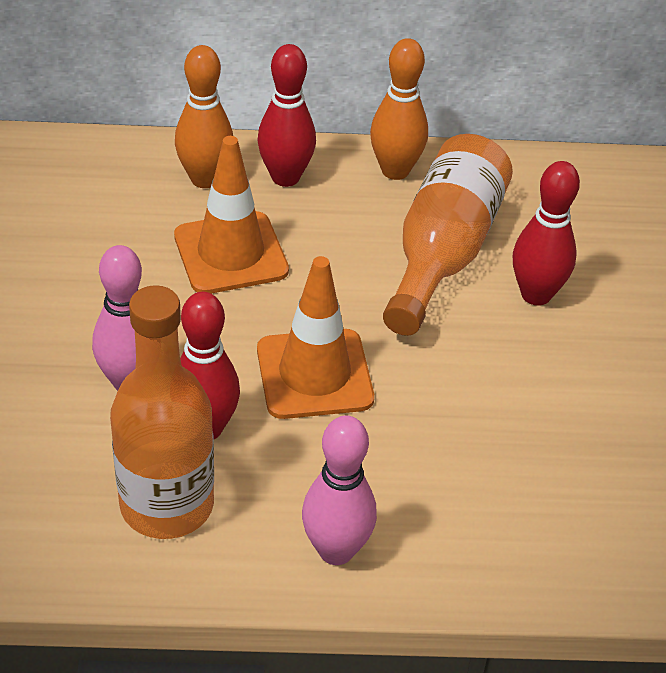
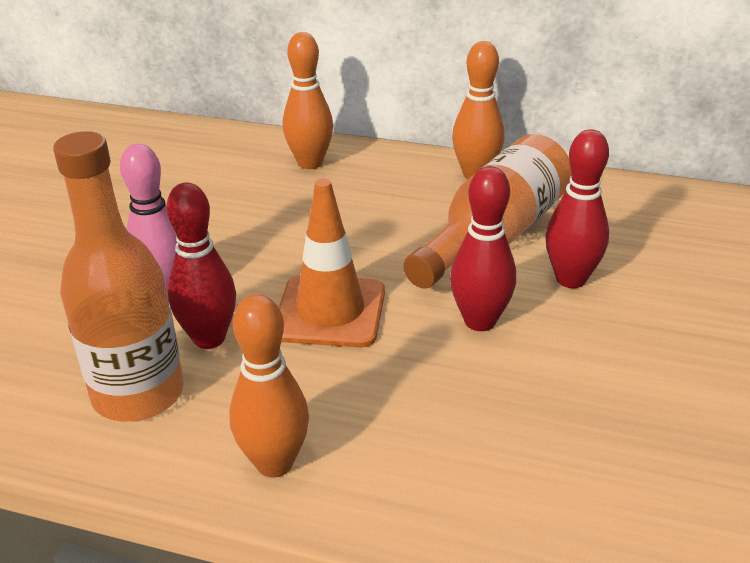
camera: 20 degrees right, 10 degrees down
orange traffic cone [174,136,289,294] -> none
red bowling pin [257,44,316,187] -> red bowling pin moved to [450,166,516,331]
pink bowling pin [302,416,377,565] -> orange bowling pin [229,294,309,478]

